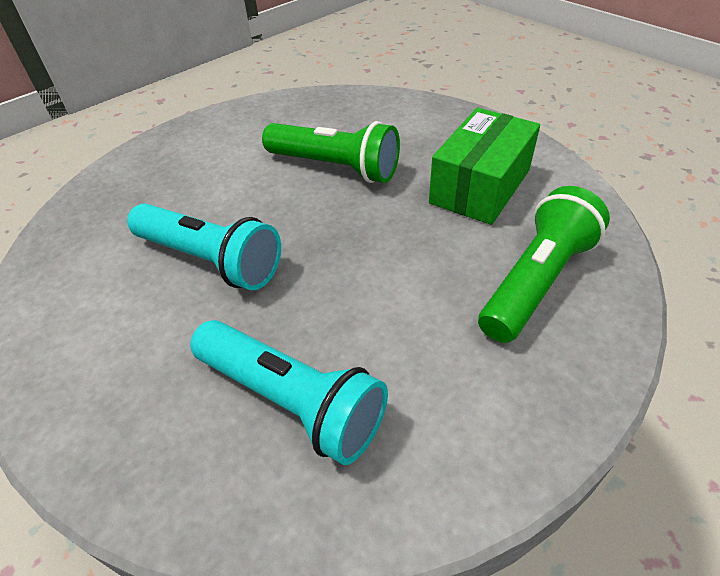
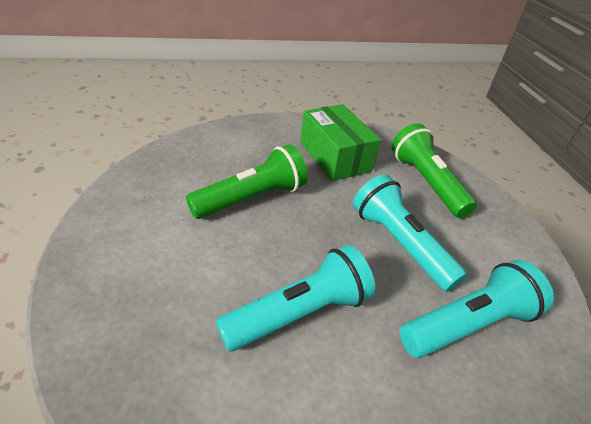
camera: 65 degrees left, 5 degrees down
none -> turquoise flashlight [353,175,468,292]

